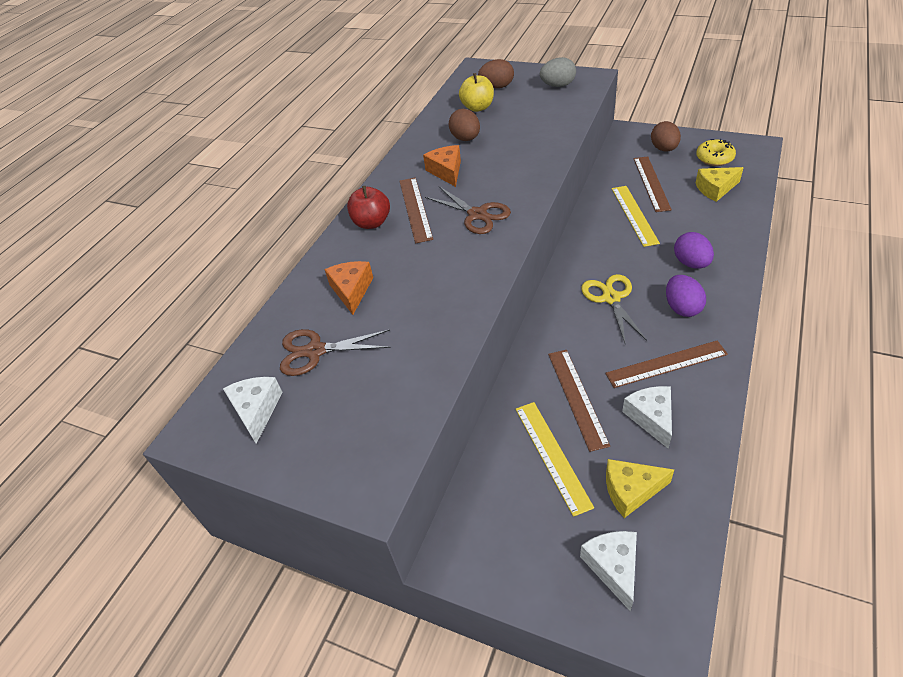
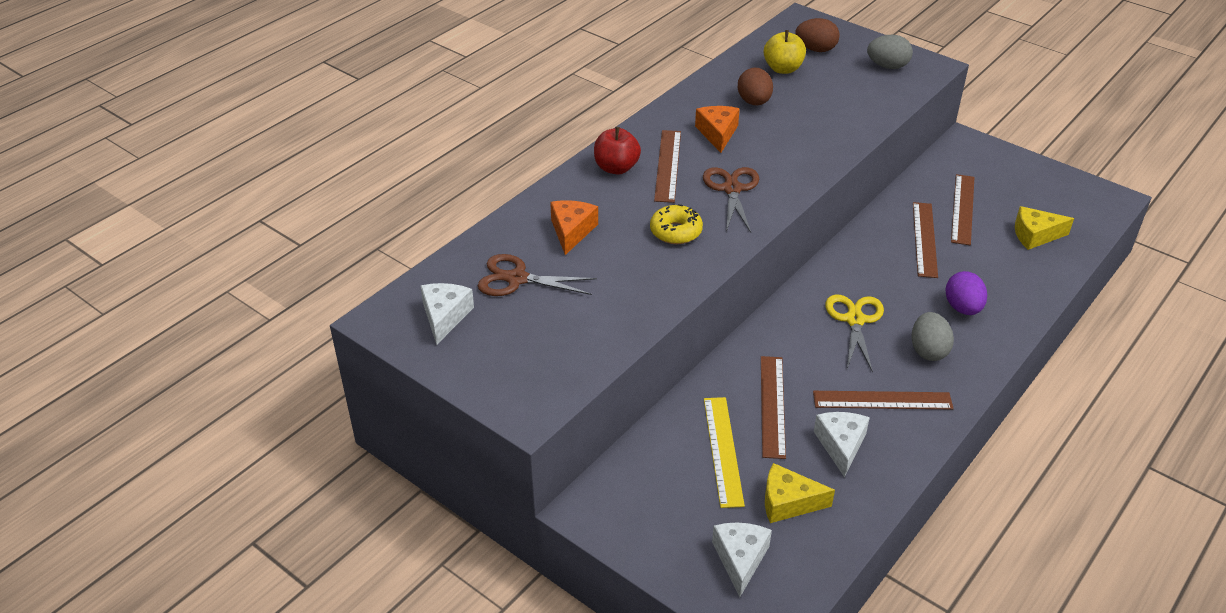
camera: 10 degrees right, 5 degrees down
brown scissors [425,187,511,234] -> brown scissors turned 150 degrees counterclockwise [703,167,759,233]
yellow ruler [612,186,660,247] -> brown ruler [913,202,938,278]
brown egg [651,121,681,152] -> none
purple egg [666,275,706,317] -> grey egg [911,312,954,361]
yellow donut [696,139,736,166] -> yellow donut moved to [650,204,703,244]

